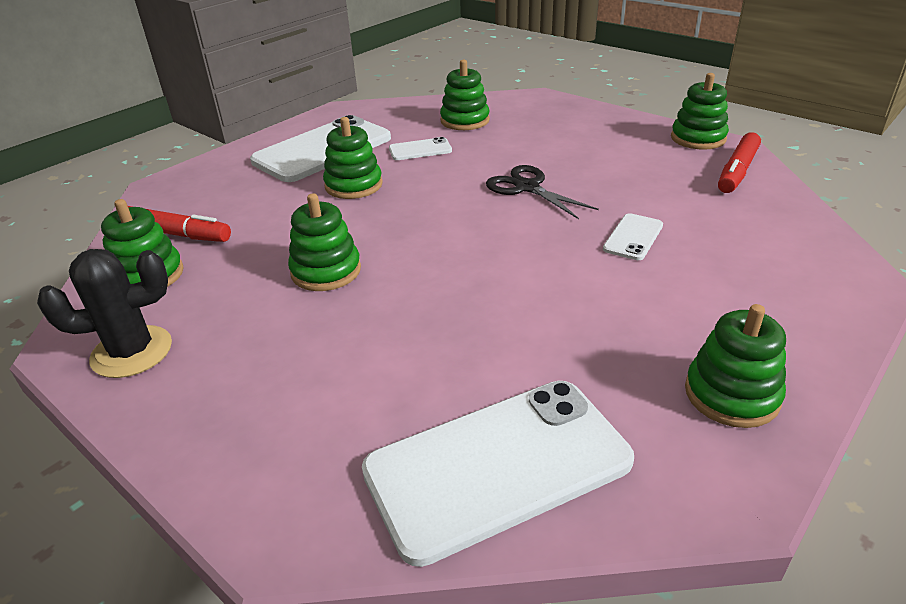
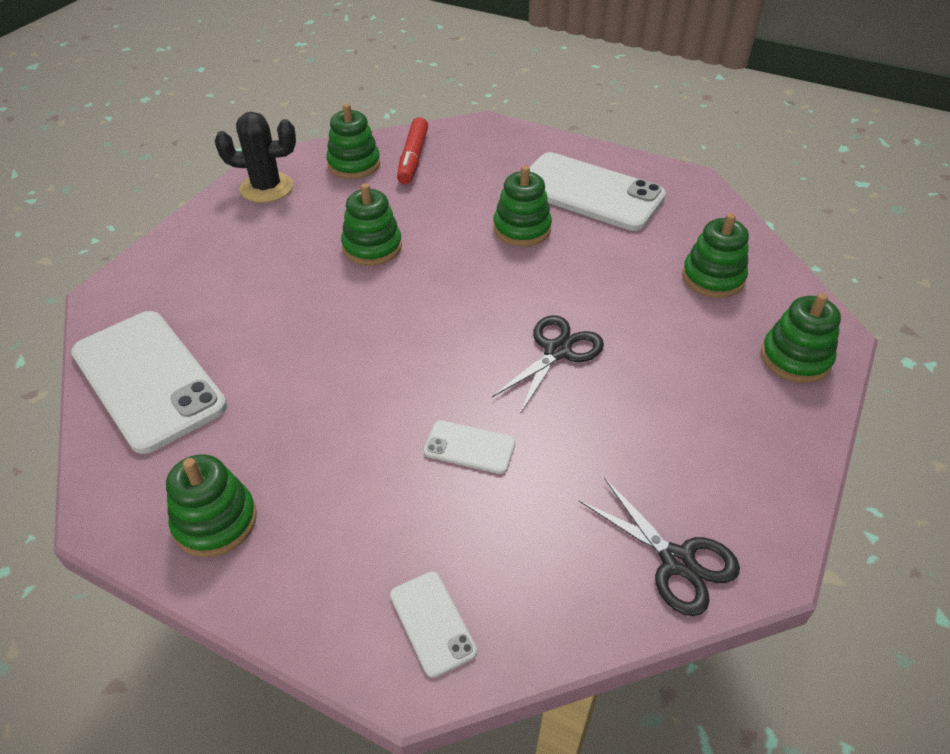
camera: 75 degrees right, 10 degrees up
black cactus [37,249,172,378] -> black cactus turned 60 degrees counterclockwise [215,112,296,203]
white phone [389,137,452,160] -> white phone moved to [390,571,477,678]
green stacking toy [671,73,729,150] -> green stacking toy moved to [761,293,841,383]
red marker [718,132,761,193] -> black scissors [579,478,740,616]

